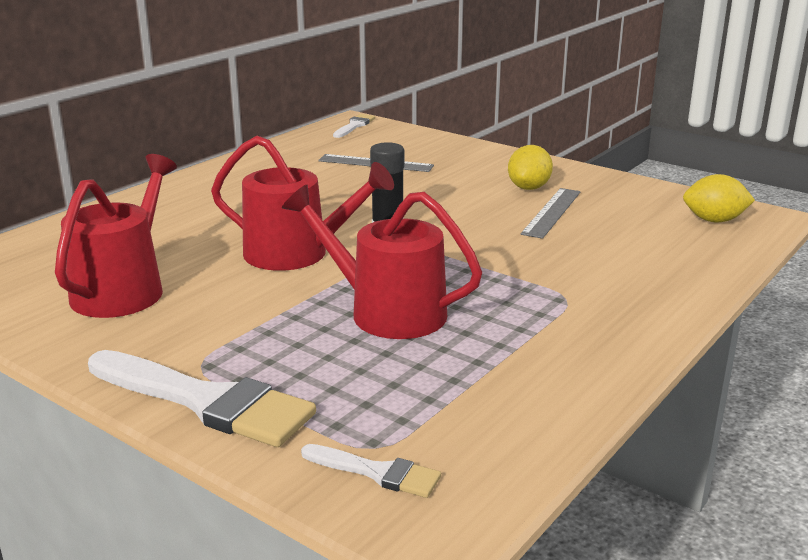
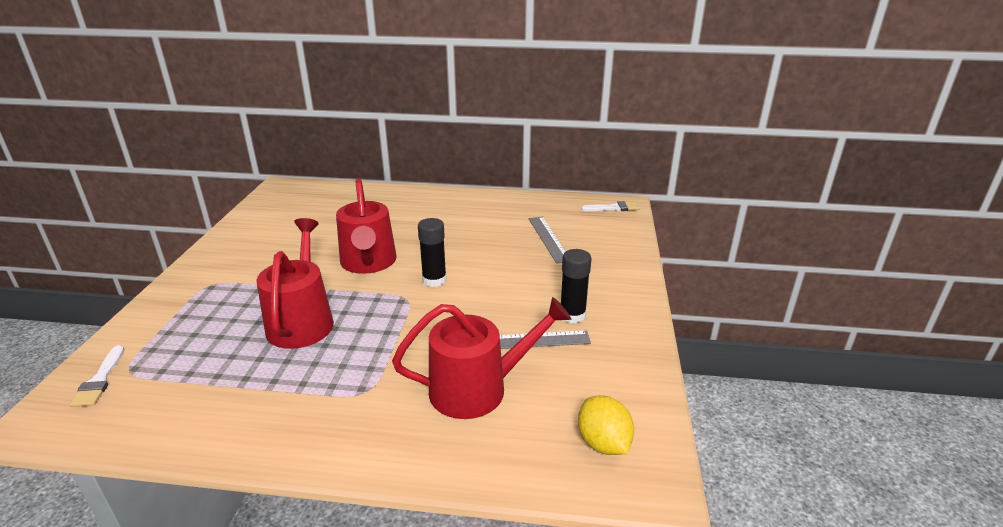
camera: 60 degrees right, 5 degrees up
red watering can [55,154,177,318] -> red watering can moved to [392,297,571,419]
white brush [88,350,316,447] -> none
yellow lemon [508,145,553,190] -> black glue stick [561,249,592,323]

